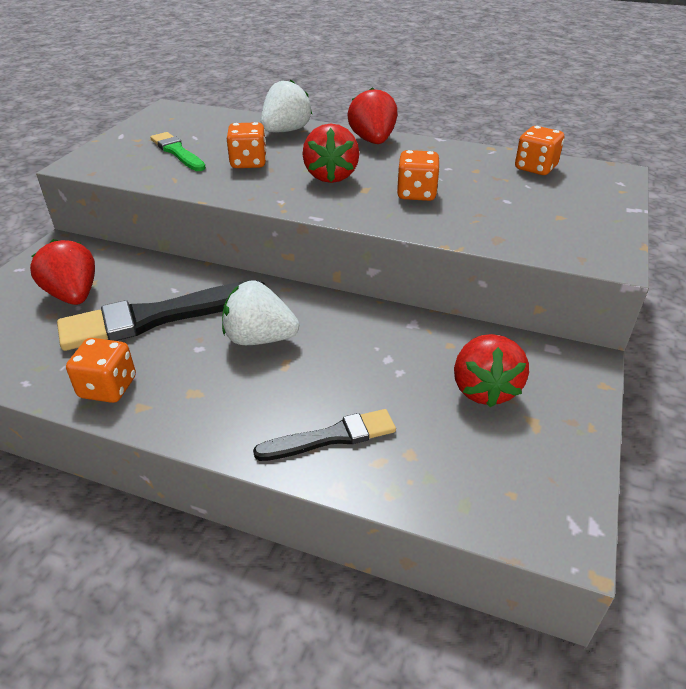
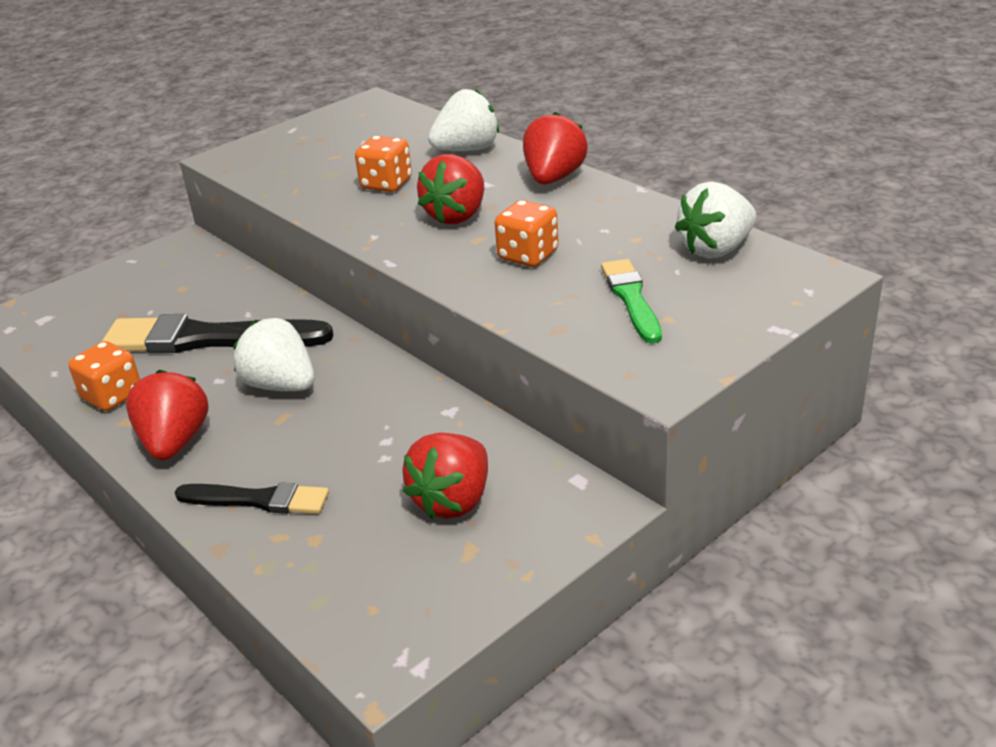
camera: 30 degrees right, 5 degrees down
red strawberry [30,239,95,305] -> red strawberry moved to [126,370,209,460]
green brush [150,132,206,171] -> green brush moved to [601,259,662,344]
orange dice [515,126,564,175] -> white strawberry [675,182,756,259]

